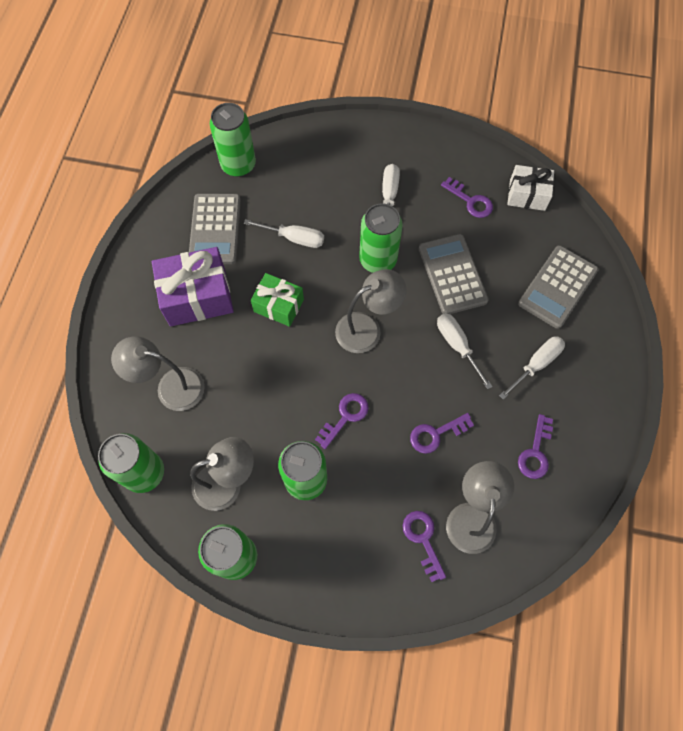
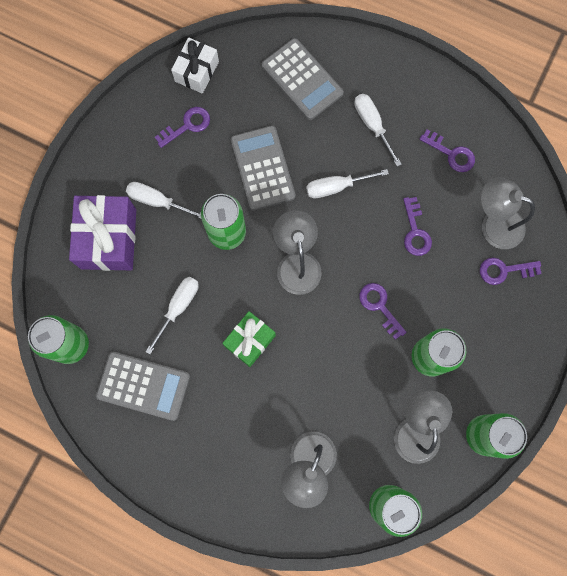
camera: 75 degrees left, 10 degrees up
purple gift [152,247,234,326] -> purple gift moved to [69,195,136,271]
grey calculator [419,234,489,314] -> grey calculator turned 75 degrees clockwise [231,125,295,211]

